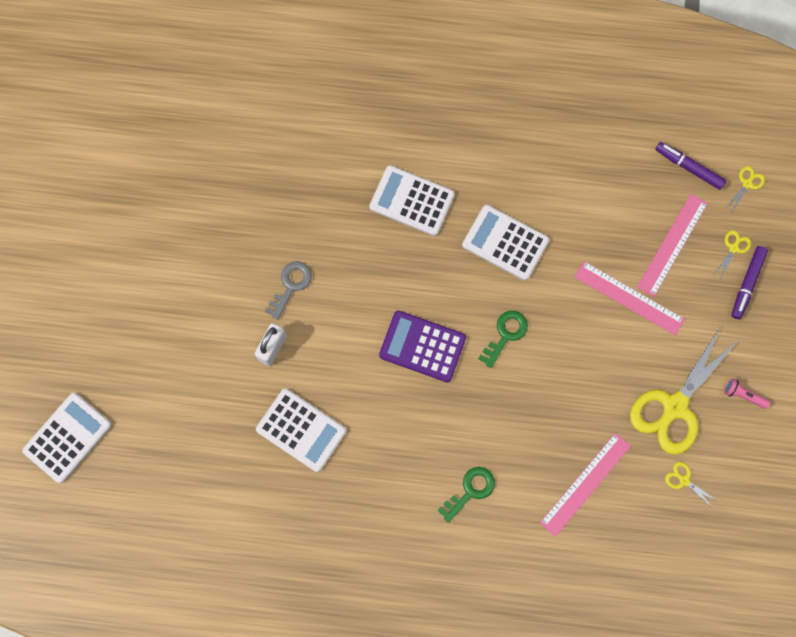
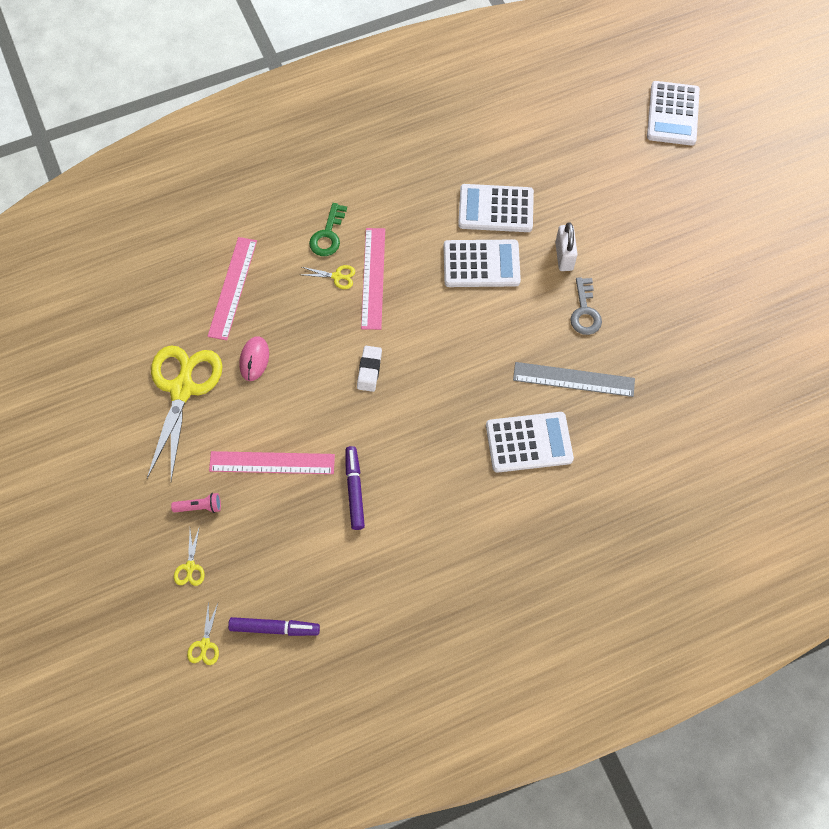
camera: 150 degrees right, 10 degrees down
purple calculator [379,311,466,383] -> none
white calculator [462,205,549,281] -> white calculator moved to [444,240,521,287]
green key [478,311,528,368] -> white eraser [357,346,382,392]
pink ruler [637,194,708,297] -> pink ruler moved to [361,228,385,330]
yellow scissors [665,462,719,509] -> yellow scissors moved to [302,265,355,289]
pink flashlight [724,378,770,409] -> pink flashlight moved to [171,493,221,513]
purple marker [731,246,768,319] -> purple marker moved to [345,446,365,530]
none -> pink mouse [239,336,269,381]
none -> grey ruler [513,362,635,397]

